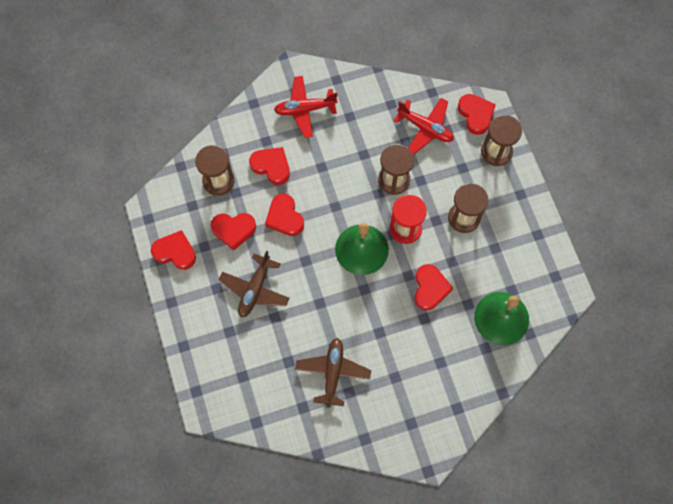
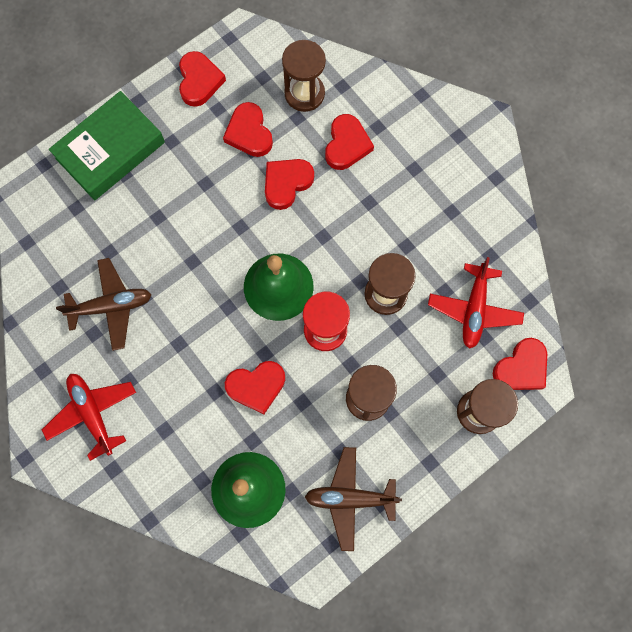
camera: 70 degrees right, 5 degrees up
brown plane [219,251,289,317] -> brown plane moved to [305,447,402,551]
red plane [274,76,338,138] -> red plane moved to [42,374,136,461]
none -> green book [49,91,165,200]

